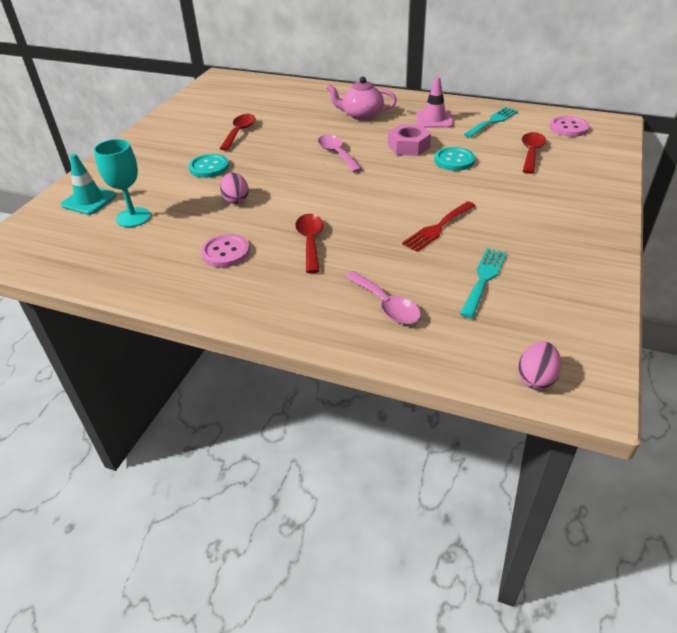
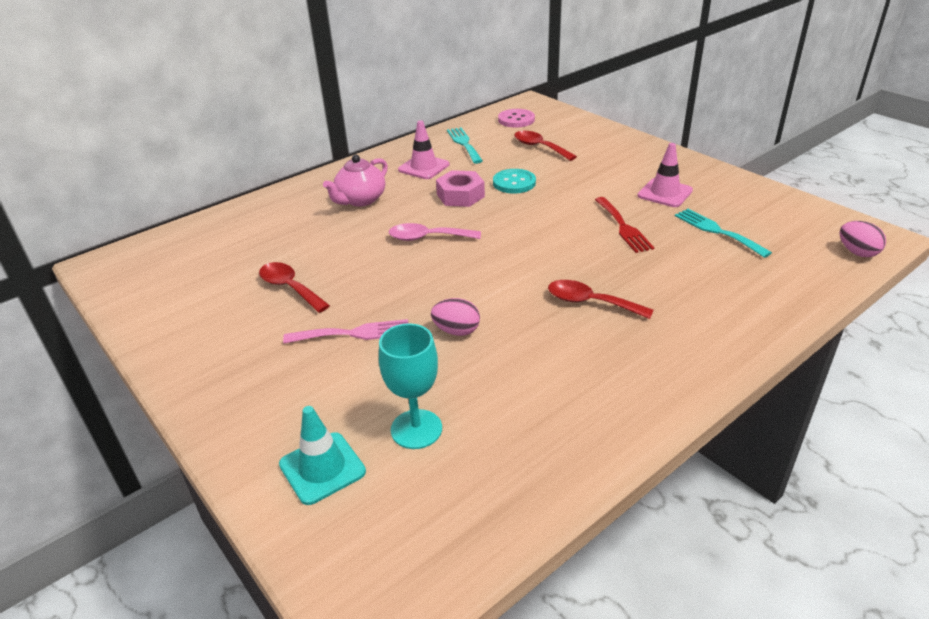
camera: 60 degrees left, 5 degrees down
turquoise button [188,154,229,178] -> pink fork [283,319,408,344]
pink button [201,234,250,267] -> none
pink spoon [345,271,421,324] -> none
none -> pink traffic cone [637,143,693,207]

